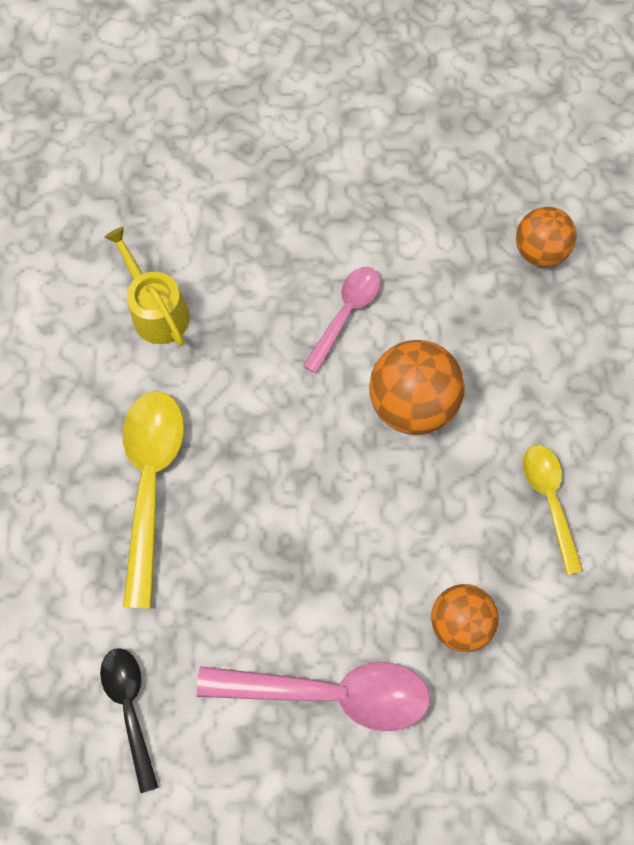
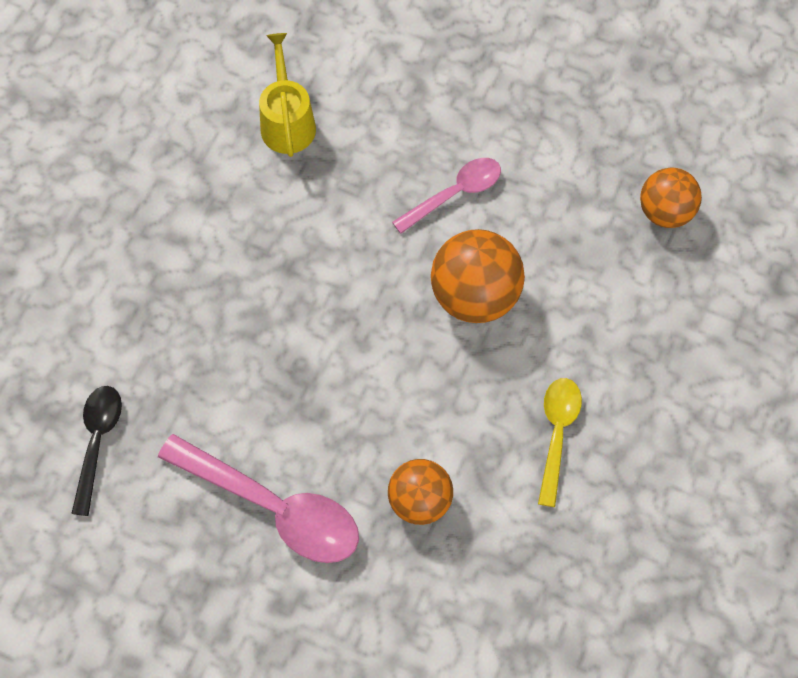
camera: 25 degrees right, 5 degrees down
yellow spoon [123,391,184,608] -> none

